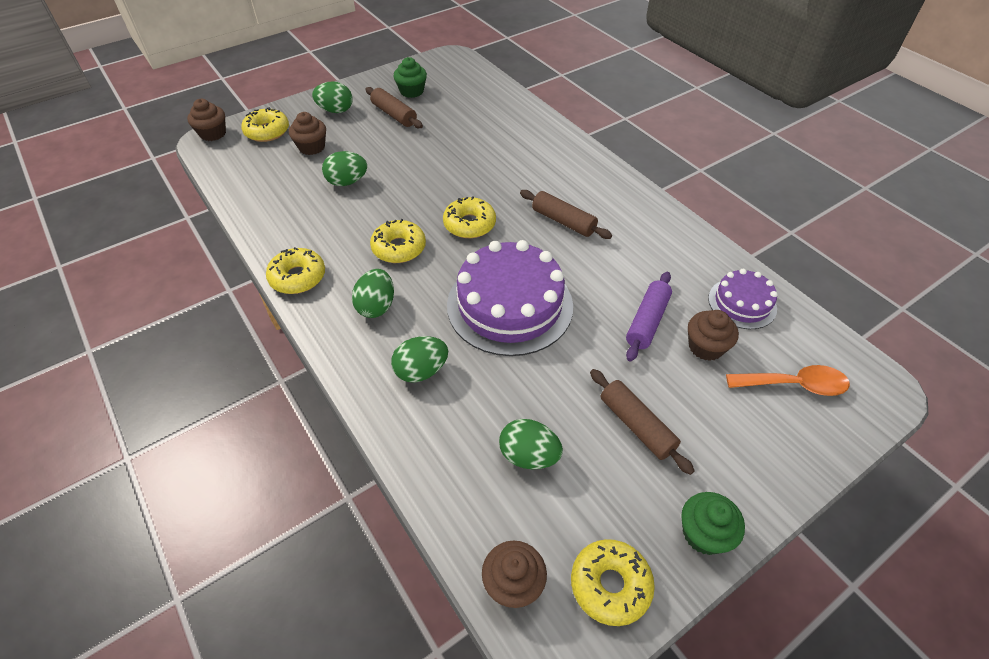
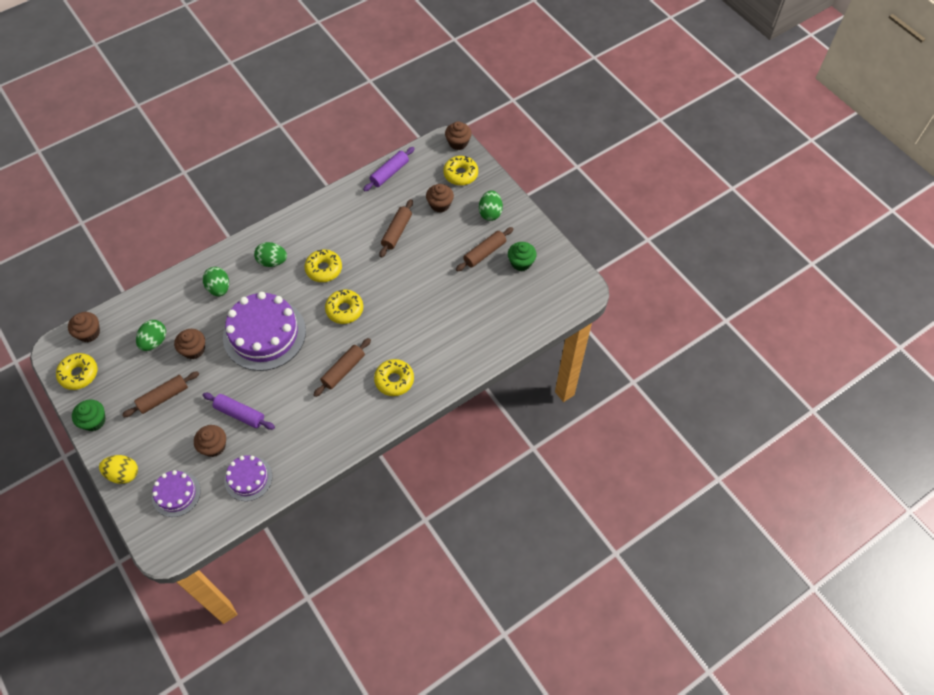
camera: 90 degrees right, 10 degrees up
yellow donut [266,247,325,294] -> yellow donut moved to [374,359,414,396]
green egg [322,151,367,186] -> brown rolling pin [380,199,413,258]
orange spoon [726,365,850,396] -> purple cake [152,470,201,517]
none -> yellow egg [99,455,138,484]
none -> brown cupcake [174,329,205,359]
none -> purple rolling pin [363,147,415,191]

